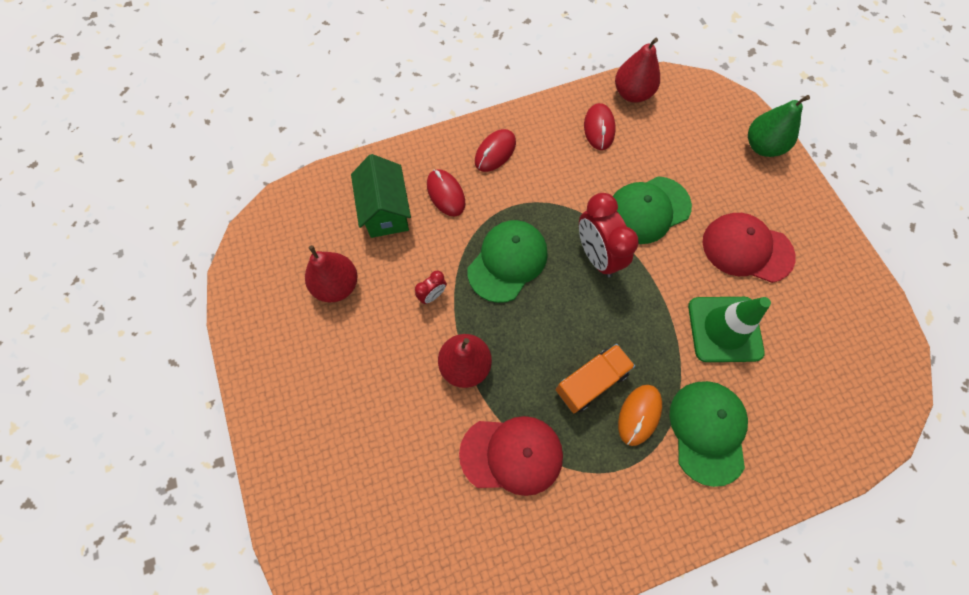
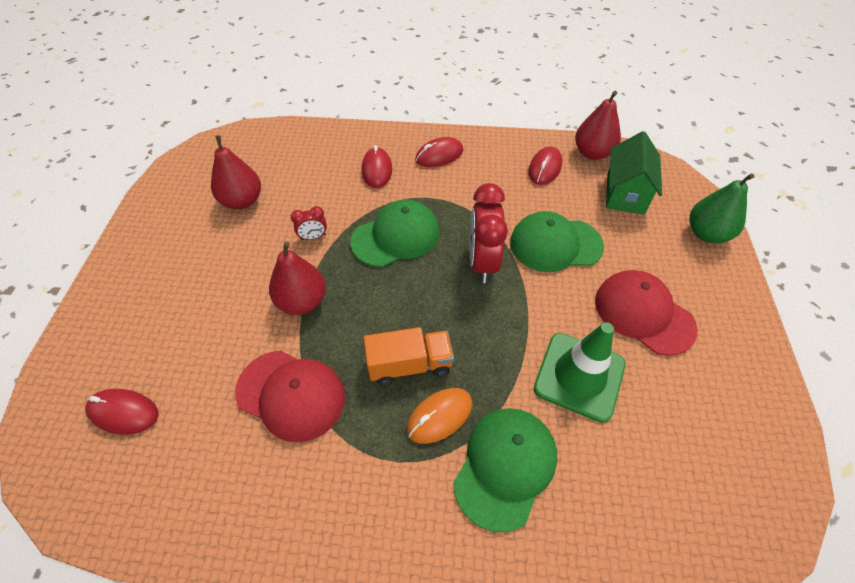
camera: 25 degrees right, 15 degrees down
green house [351,154,411,238] -> green house moved to [606,131,662,215]
none -> red mouse [85,389,159,435]

